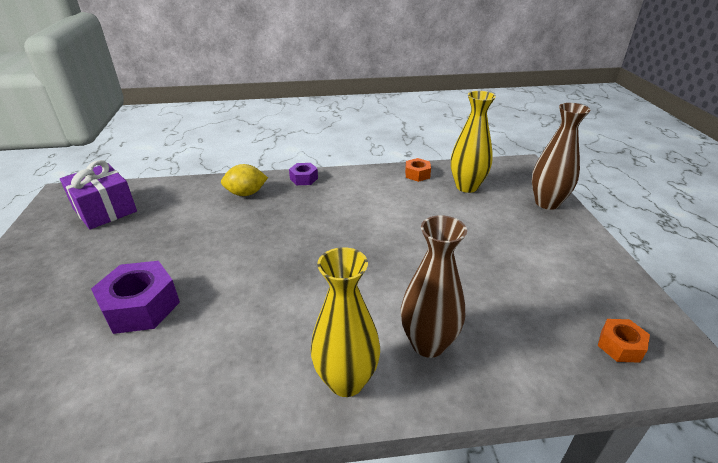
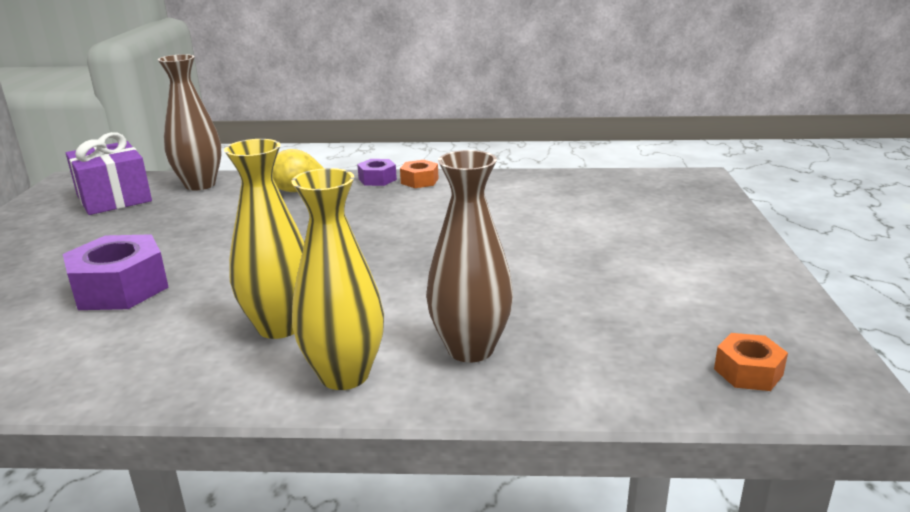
camera: 10 degrees right, 10 degrees down
orange nut [405,158,431,182] -> orange nut moved to [400,160,439,188]
yellow vase [451,91,496,193] -> yellow vase moved to [224,139,304,339]
brown vase [532,103,591,210] -> brown vase moved to [158,54,222,190]

